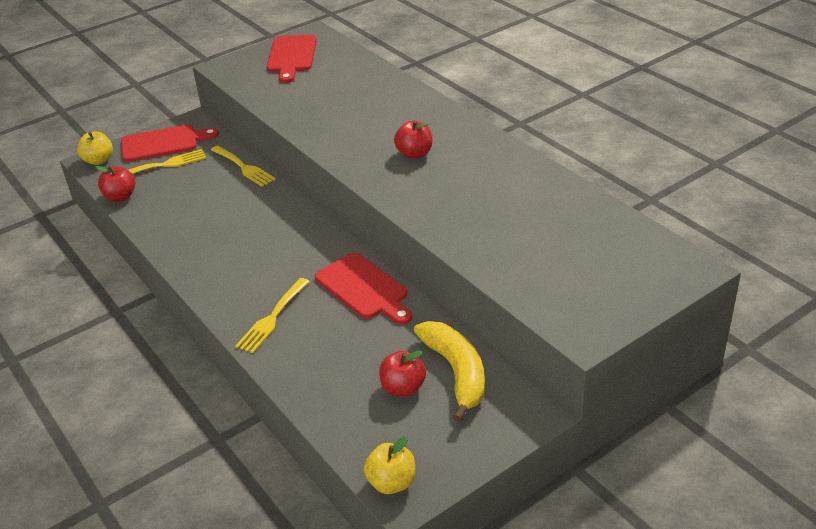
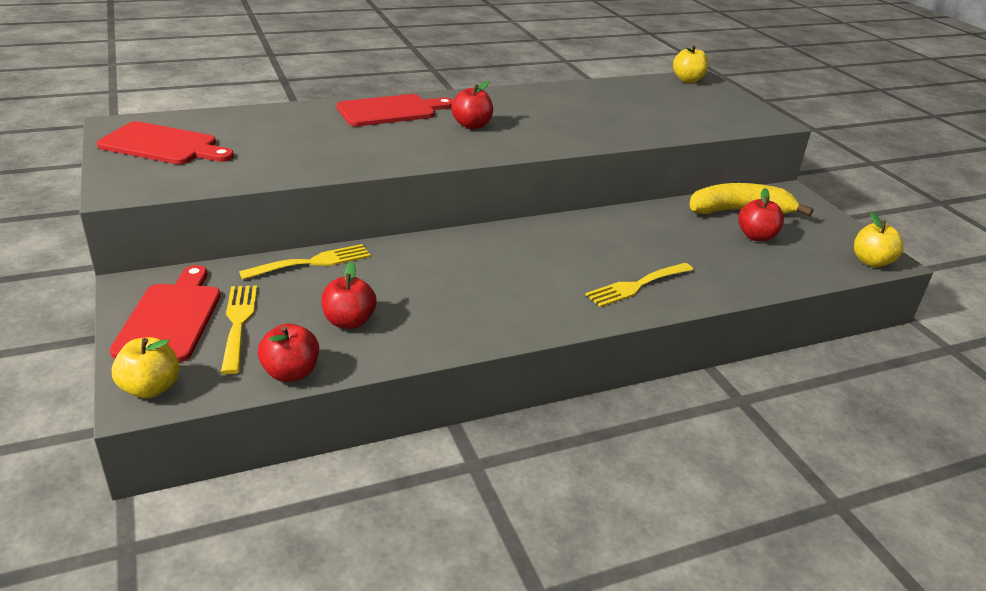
camera: 80 degrees left, 5 degrees down
yellow fork [235,278,310,353] -> yellow fork turned 105 degrees clockwise [585,263,693,307]
red cutting board [315,253,412,325] -> red cutting board moved to [337,94,453,126]
none -> red apple [321,262,377,329]
none -> yellow apple [673,45,709,83]

